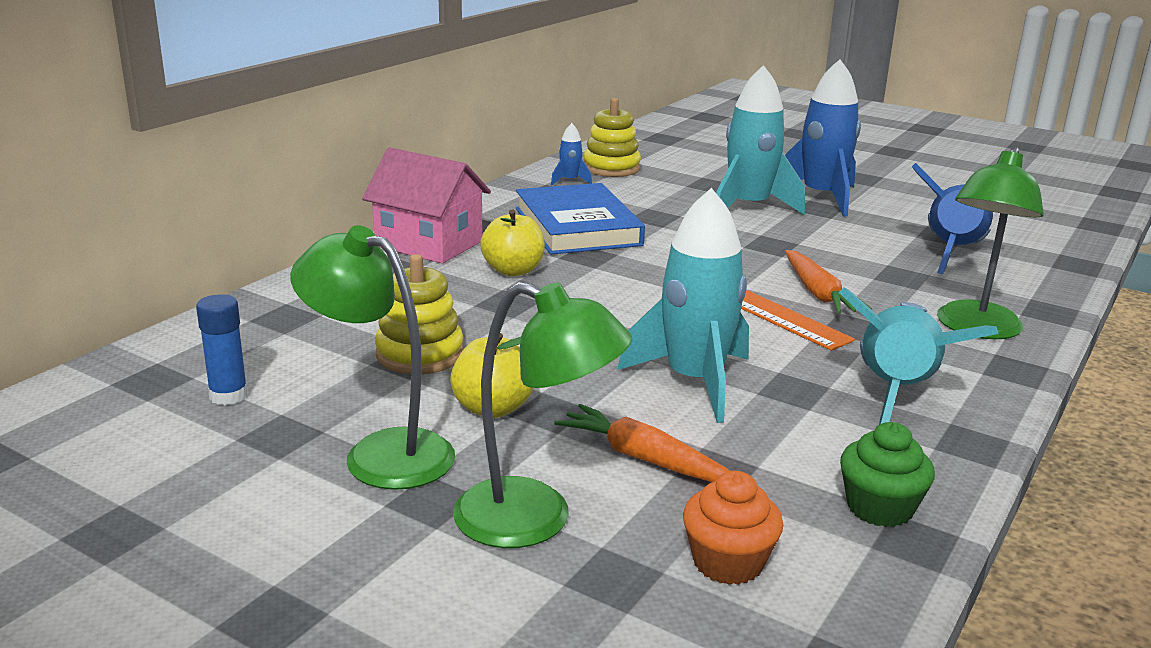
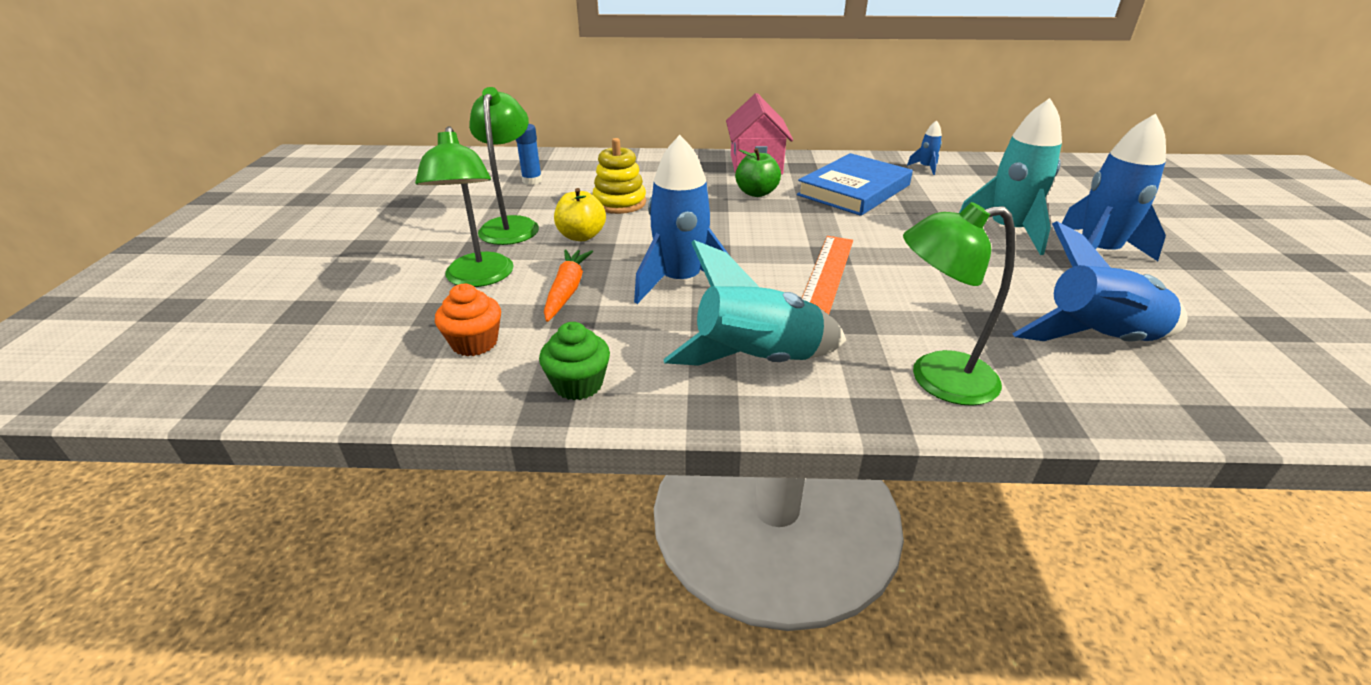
camera: 60 degrees right, 10 degrees up
yellow apple [480,210,545,276] -> green apple [735,148,781,197]
yellow stacking toy [583,98,641,177] -> none
turquoise rocket [617,188,749,423] -> blue rocket [634,135,730,304]
orange carrot [785,250,872,314] -> none

